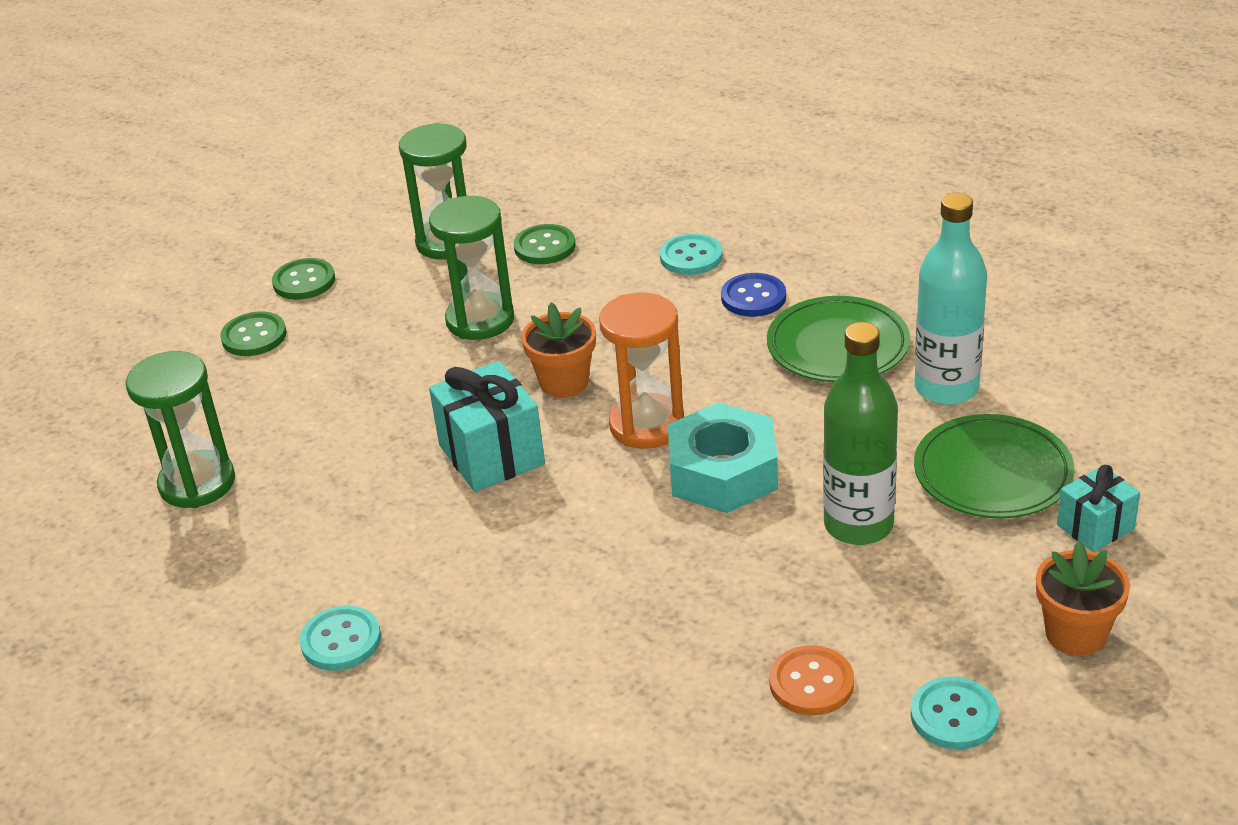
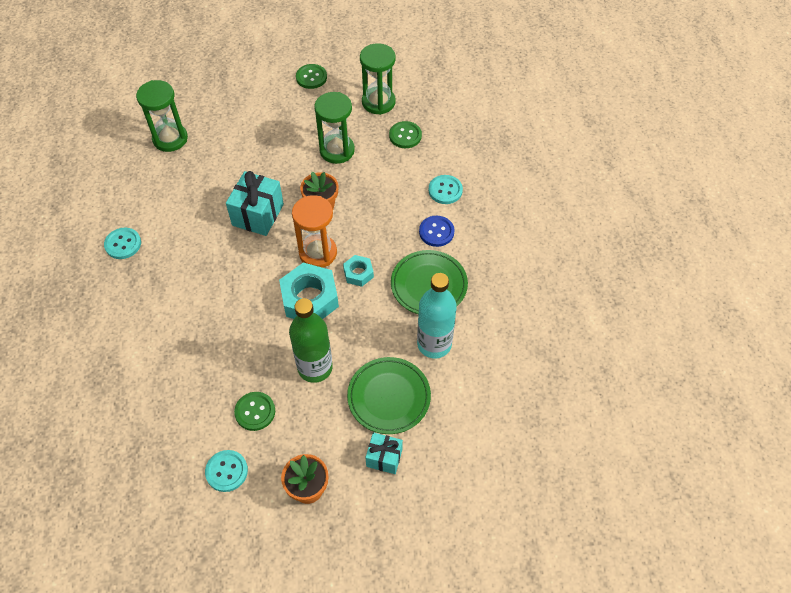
camera: 45 degrees right, 20 degrees up
green button [220,311,286,356] -> green button moved to [234,392,275,431]
orange button [769,645,854,715] -> none
none -> turquoise nut [343,255,374,287]

